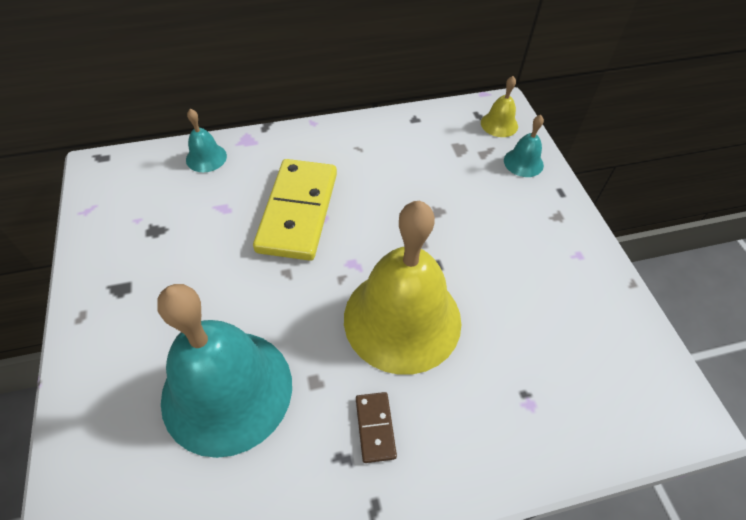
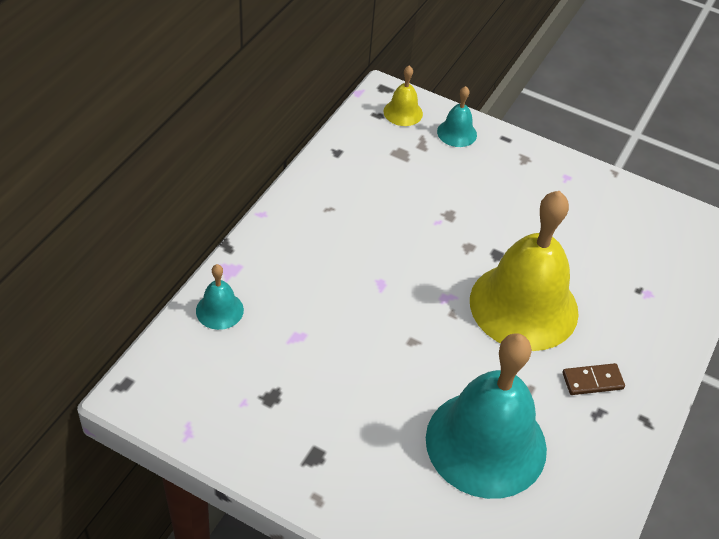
camera: 50 degrees left, 5 degrees down
yellow domino [253,159,337,261] -> none
brown domino [356,392,397,463] -> brown domino turned 45 degrees counterclockwise [563,363,625,395]

